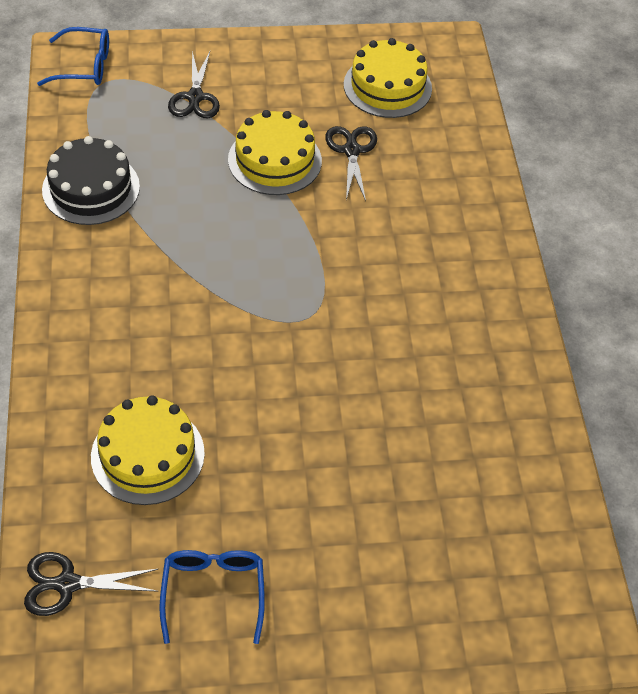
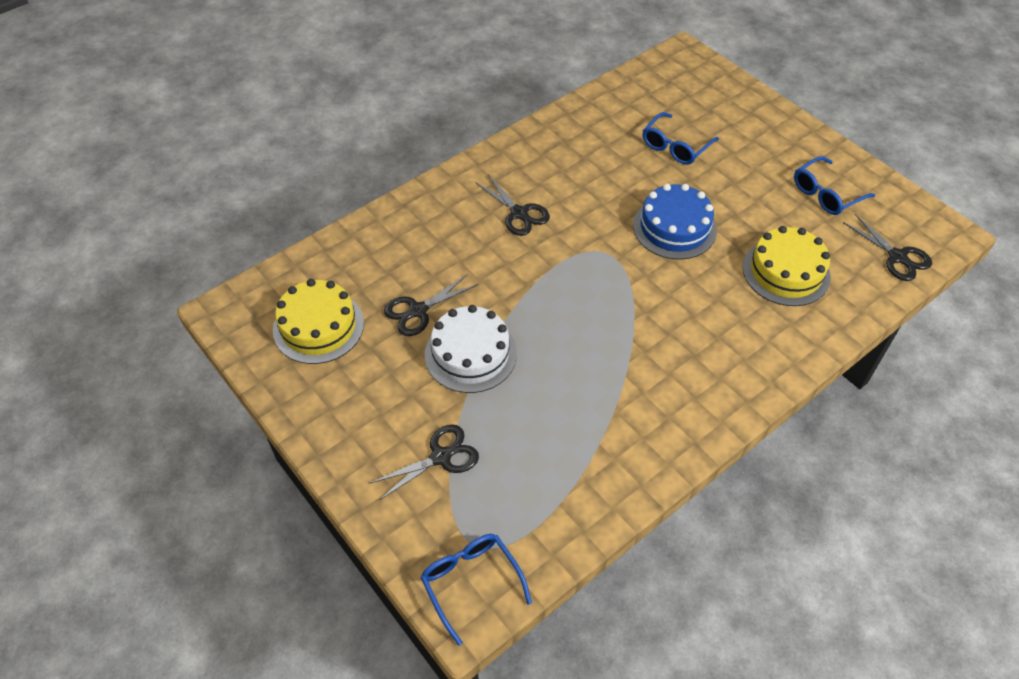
camera: 120 degrees left, 0 degrees up
black cake [42,136,140,225] -> none
yellow cake [228,110,322,195] -> white cake [425,305,517,393]
none -> black scissors [475,174,550,236]
none -> blue cake [633,184,717,260]
none -> blue glasses [643,112,719,165]

